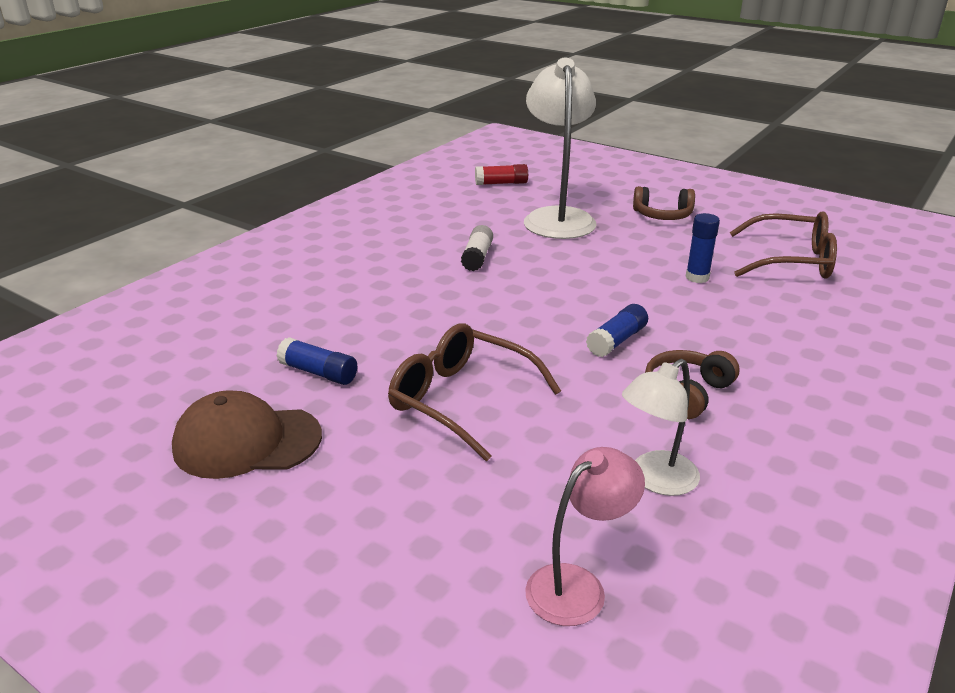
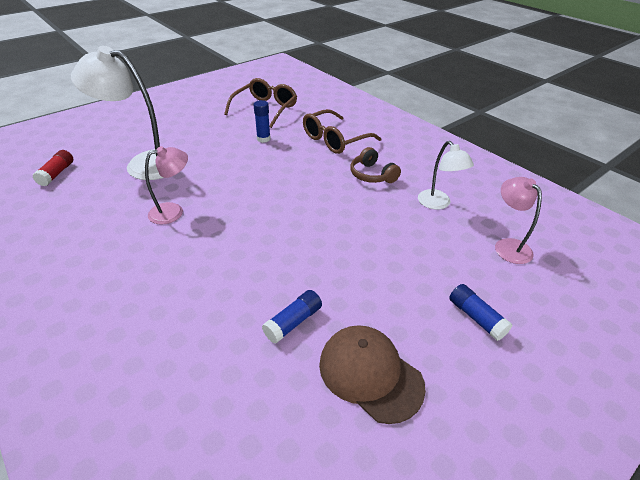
camera: 75 degrees left, 10 degrees up
brown cap [172,390,322,479] -> brown cap turned 120 degrees clockwise [319,325,426,424]
brown glasses [388,323,561,461] -> brown glasses moved to [303,109,382,154]
white glue stick [461,225,493,271] -> pink lamp [145,146,188,224]
blue glue stick [586,304,648,357] -> blue glue stick moved to [449,284,513,341]
brown headphones [633,186,695,220] -> none

